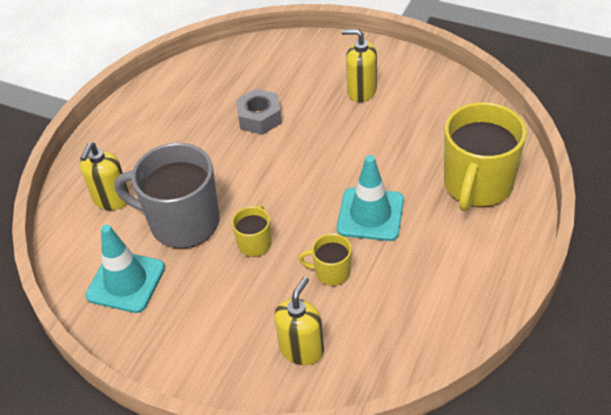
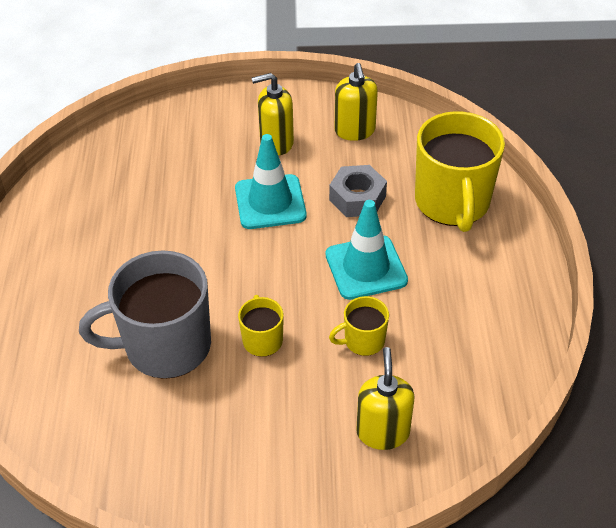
camera: 30 degrees left, 0 degrees up
yellow soap dispenser [80,142,130,210] -> yellow soap dispenser moved to [335,63,378,141]
turquoise traffic cone [85,225,165,313] -> turquoise traffic cone moved to [235,134,307,229]
grey nut [236,89,282,135] -> grey nut moved to [329,165,387,217]

